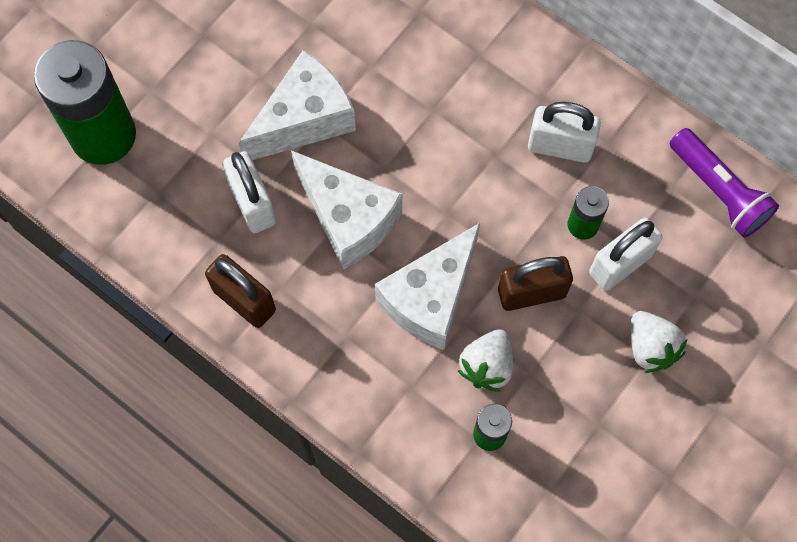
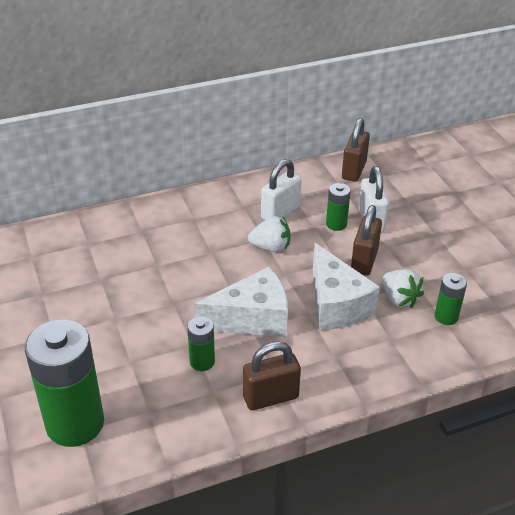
camera: 60 degrees left, 30 degrees down
white padlock [222,151,276,233] -> green battery [187,317,215,371]
white cheese [239,50,356,160] -> none
white strawberry [631,311,687,373] -> white strawberry moved to [248,216,290,252]
purple flashlight [670,128,779,238] -> brown padlock [342,118,370,182]

